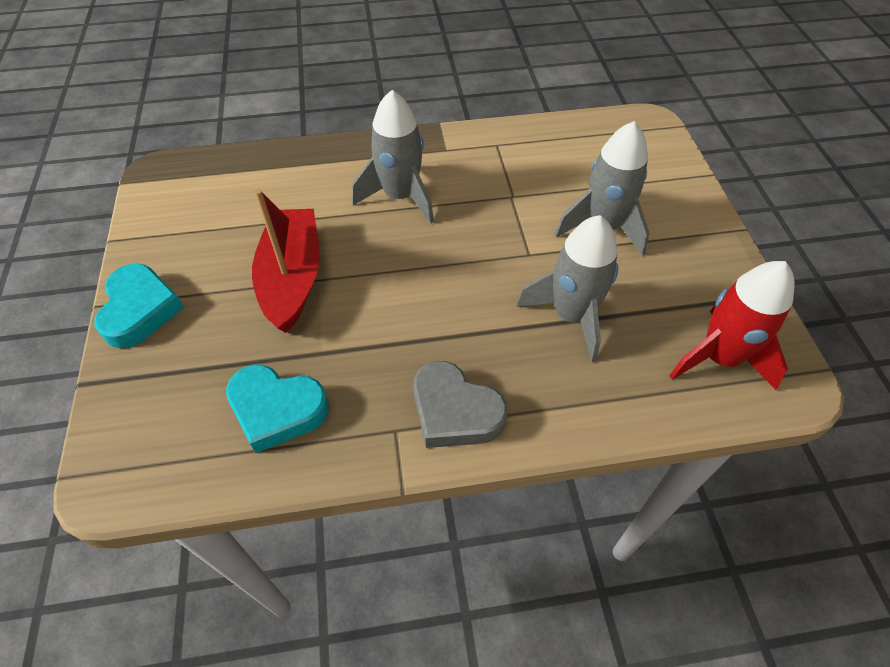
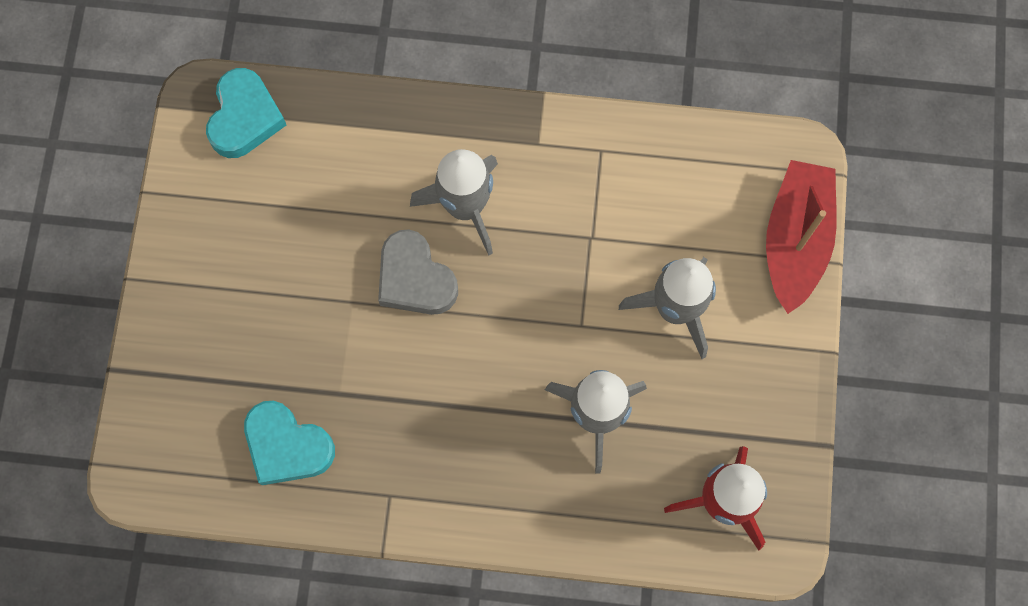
camera: 15 degrees right, 20 degrees up
turquoise heart [94,263,184,348] -> turquoise heart moved to [206,68,286,158]
red boat [252,189,319,333] -> red boat moved to [766,160,837,314]
grey heart [413,361,507,448] -> grey heart moved to [378,229,458,315]

